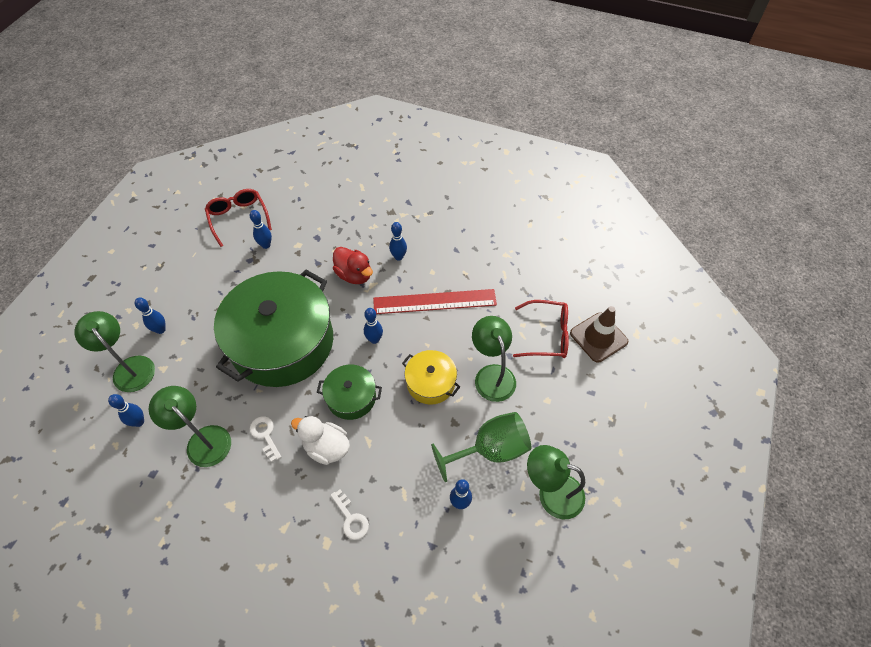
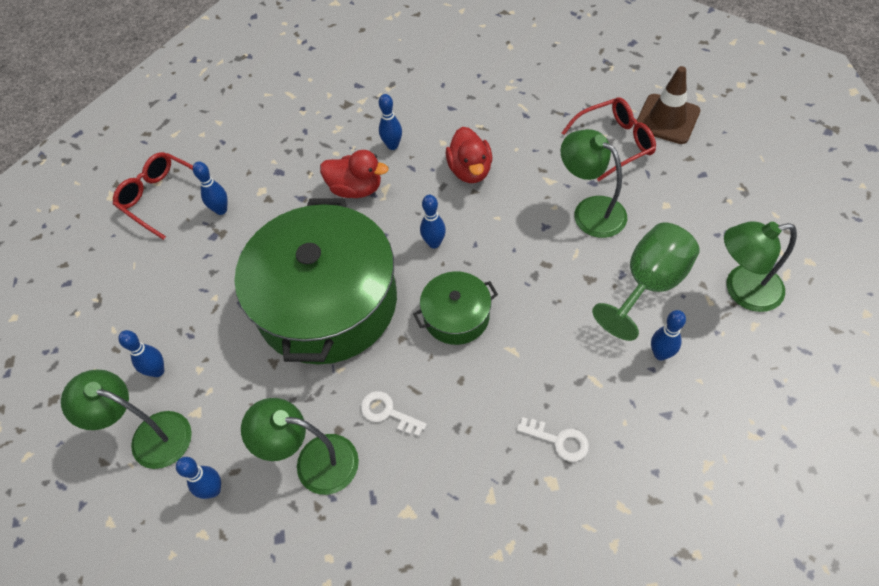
camera: 25 degrees left, 0 degrees up
white duck [291,416,350,465] -> none
red ruler [373,289,497,314] -> red duck [446,127,492,183]
yellow pot [402,350,460,405] -> none

